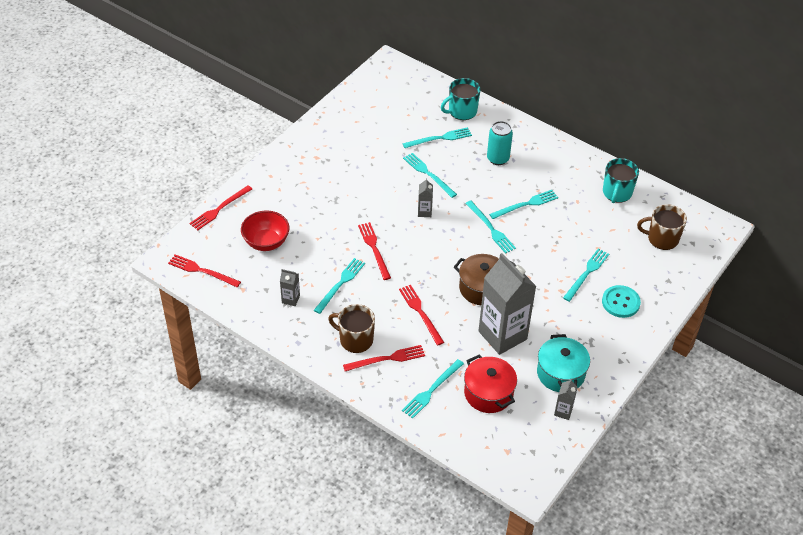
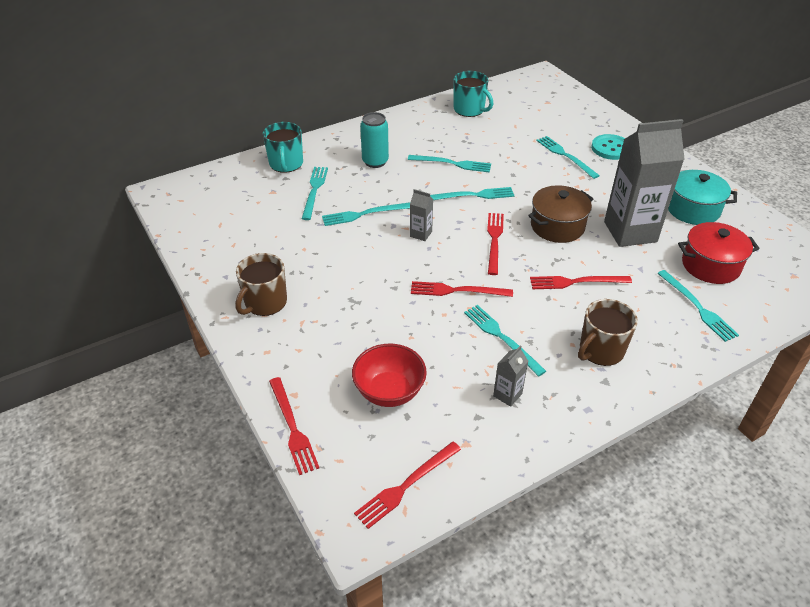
camera: 65 degrees left, 5 degrees down
red fork [343,345,425,371] -> red fork moved to [487,213,504,275]
turquoise fork [489,190,558,219] -> turquoise fork turned 105 degrees clockwise [408,155,491,173]
grey carton [554,379,578,420] -> none
brown mug [637,204,687,250] -> brown mug moved to [235,253,287,316]

